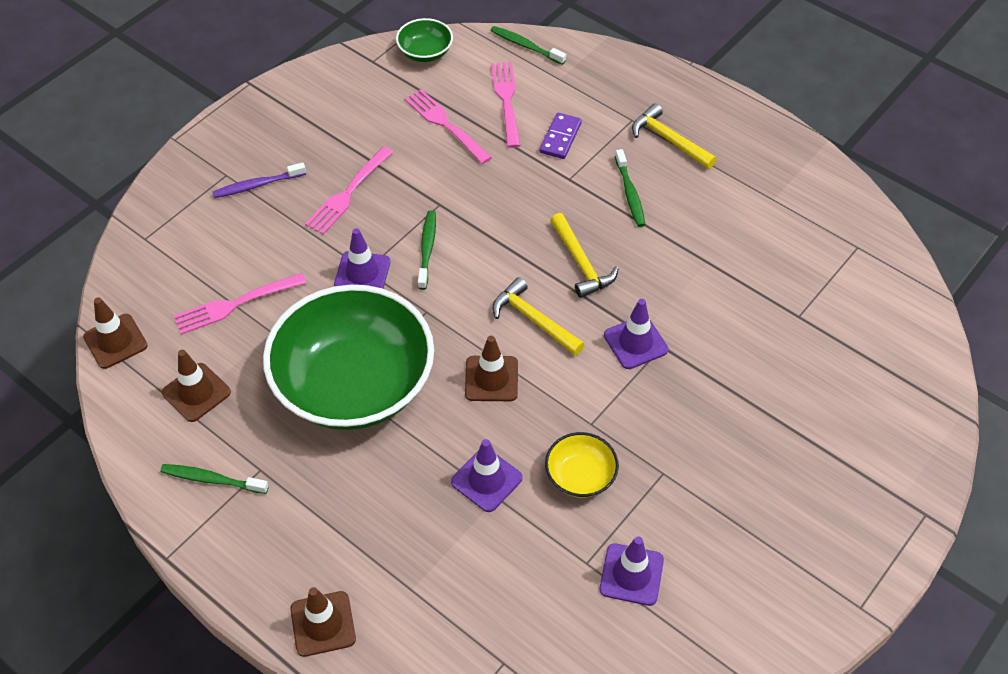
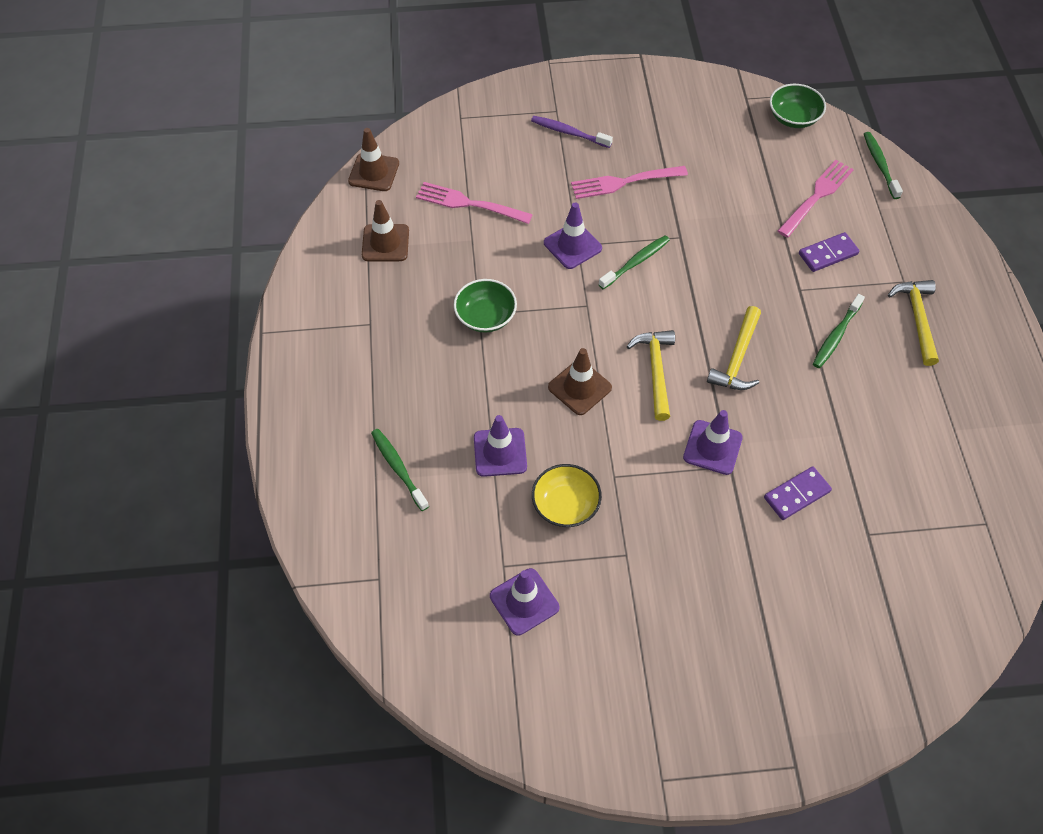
camera: 45 degrees right, 5 degrees up
green toothbrush [160,464,269,494] -> green toothbrush moved to [371,429,429,511]
green bowl [263,285,434,430] -> green bowl [454,279,517,332], size x0.42
brown traffic cone [290,587,356,657] -> none
pink fork [404,89,492,164] -> none
none -> purple domino [764,466,832,520]

